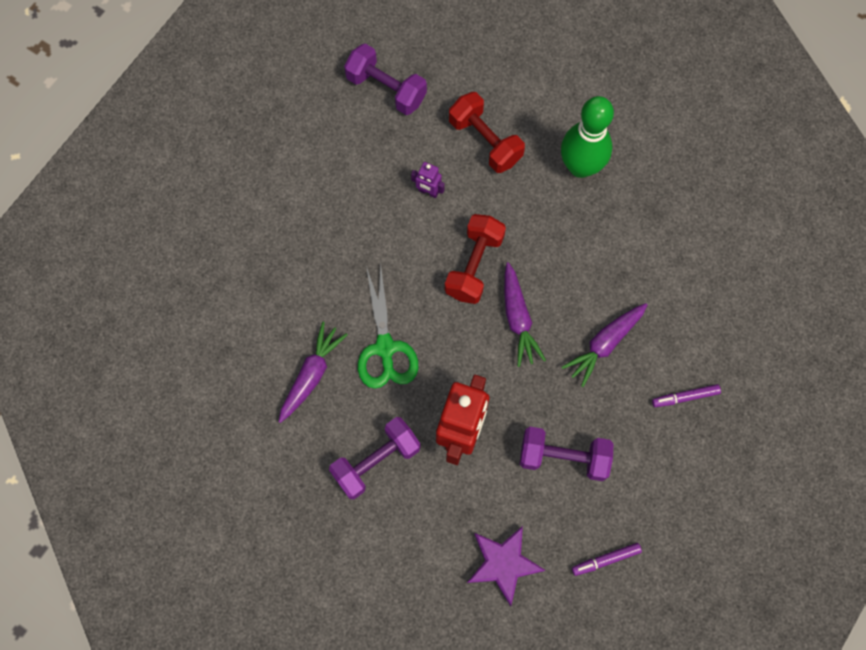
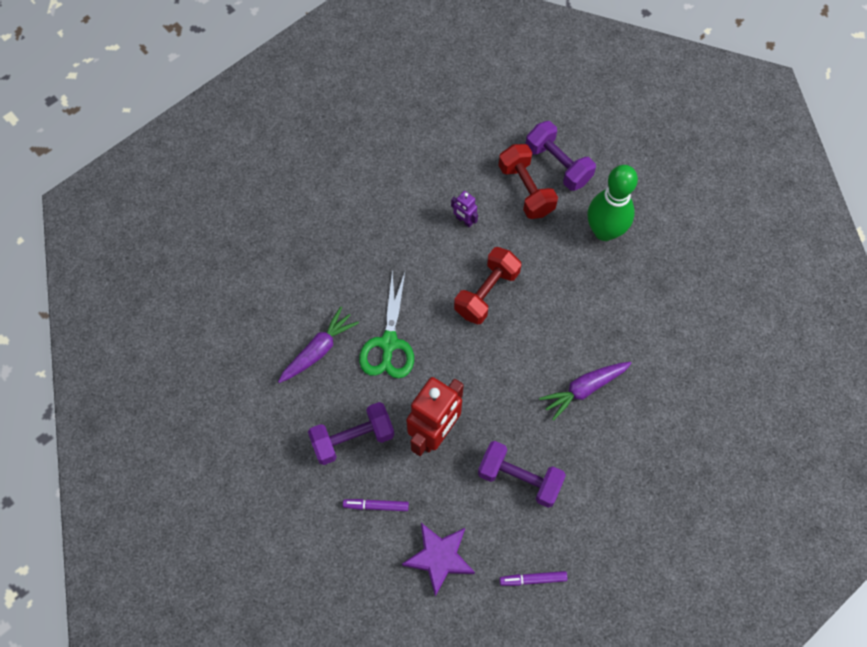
camera: 15 degrees right, 5 degrees down
purple dumbbell [344,44,427,115] -> purple dumbbell moved to [525,121,596,191]
purple carrot [504,262,546,367] -> none
purple marker [652,384,721,407] -> purple marker moved to [343,499,409,511]

